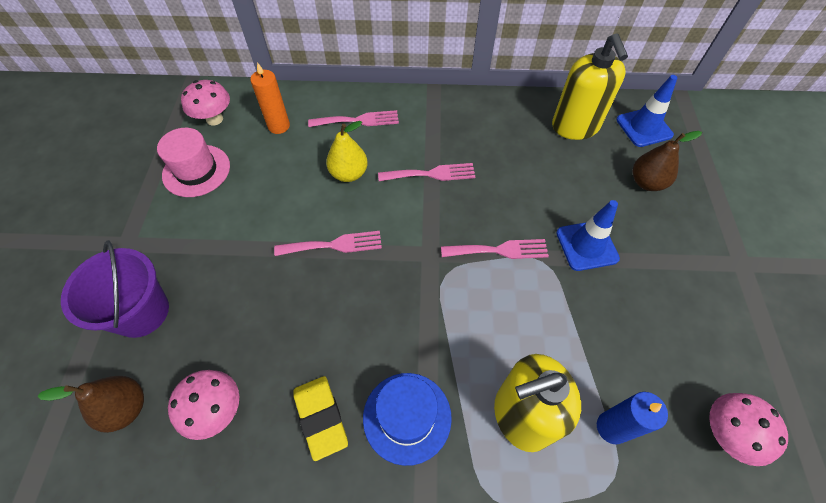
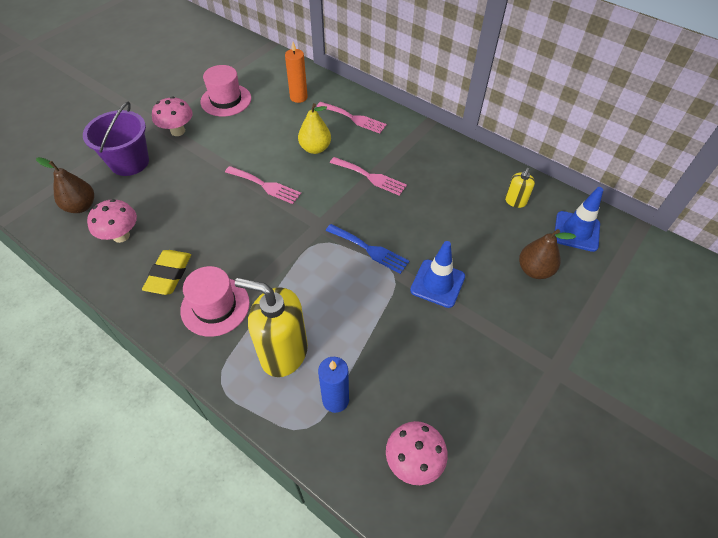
camera: 35 degrees right, 5 degrees down
pink mushroom [181,80,230,126] -> pink mushroom moved to [152,96,193,136]
blue hat [363,373,452,466] -> pink hat [180,266,250,337]
pink fork [441,239,549,259] -> blue fork [326,224,409,274]
yellow soap dispenser [552,33,628,140] -> yellow soap dispenser [505,168,535,208], size x0.48

